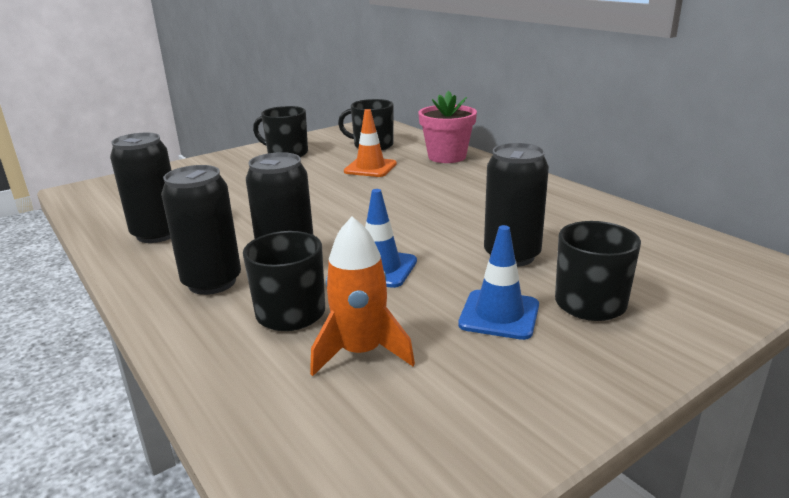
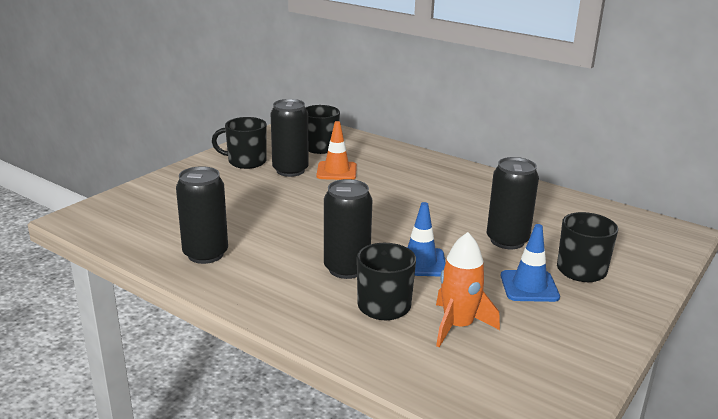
camera: 20 degrees left, 0 degrees up
black can [161,165,241,295] -> black can moved to [271,99,309,177]
pink flower pot [418,91,477,163] -> none

